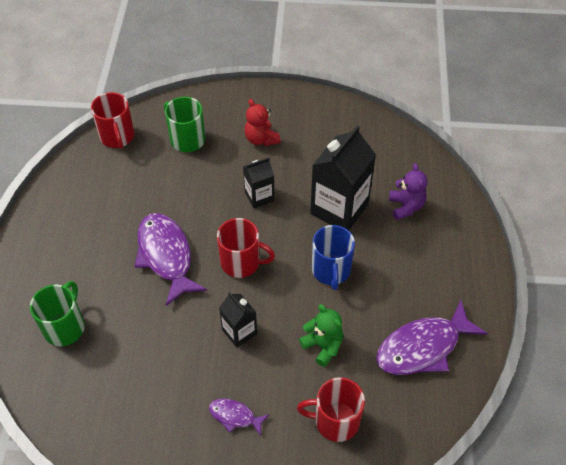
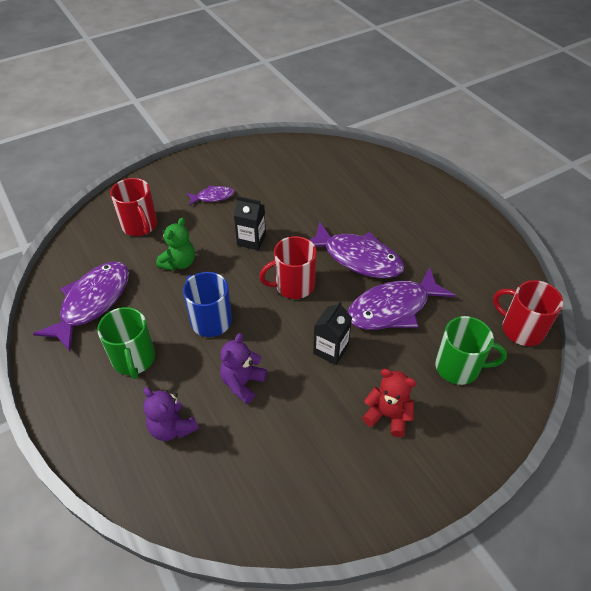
camera: 145 degrees right, 5 degrees down
green mug [30,281,85,346] -> green mug moved to [98,307,155,379]
red mug [297,377,365,442] -> red mug turned 90 degrees clockwise [110,178,157,236]
green teddy bear [299,304,343,367] -> green teddy bear turned 75 degrees counterclockwise [156,218,195,271]
black carton [310,125,376,230] -> purple teddy bear [220,333,267,404]
none -> purple fish [348,267,456,330]

